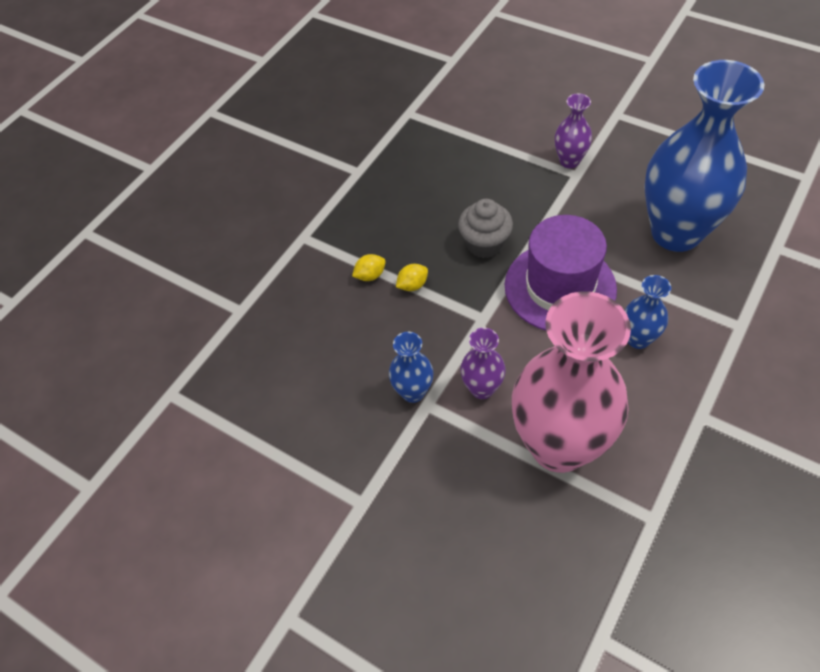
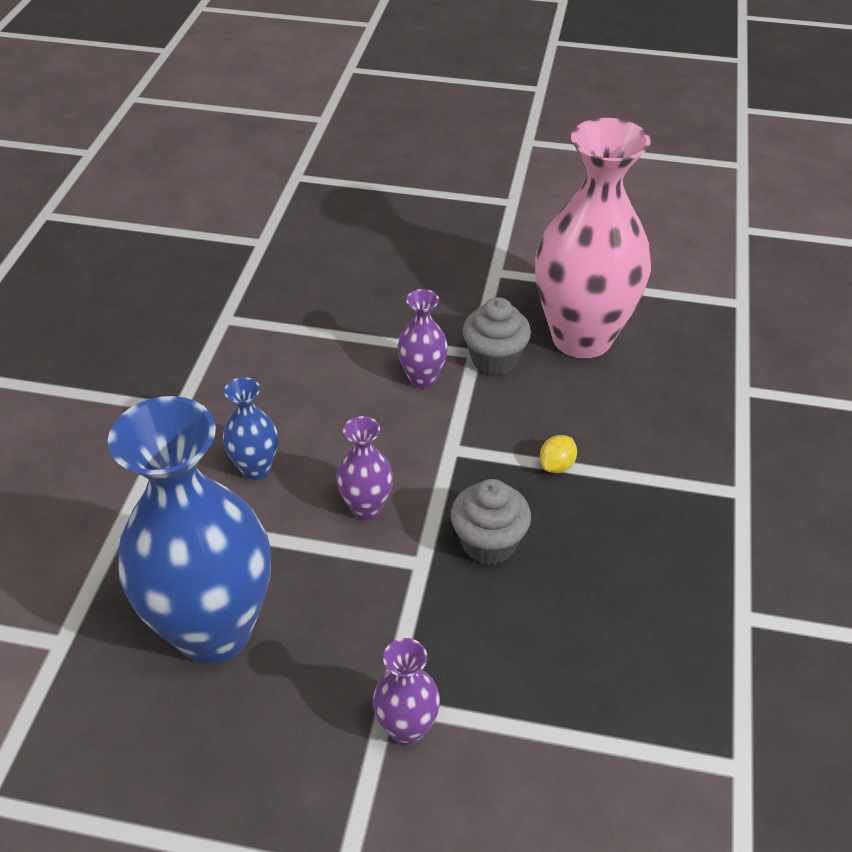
camera: 155 degrees right, 10 degrees down
yellow lemon [352,254,386,281] -> none
blue vase [389,332,433,403] -> grey cupcake [463,297,531,376]
purple hat [505,215,617,331] -> purple vase [336,416,393,520]
pink vase [512,291,631,473] -> pink vase moved to [535,118,651,359]

